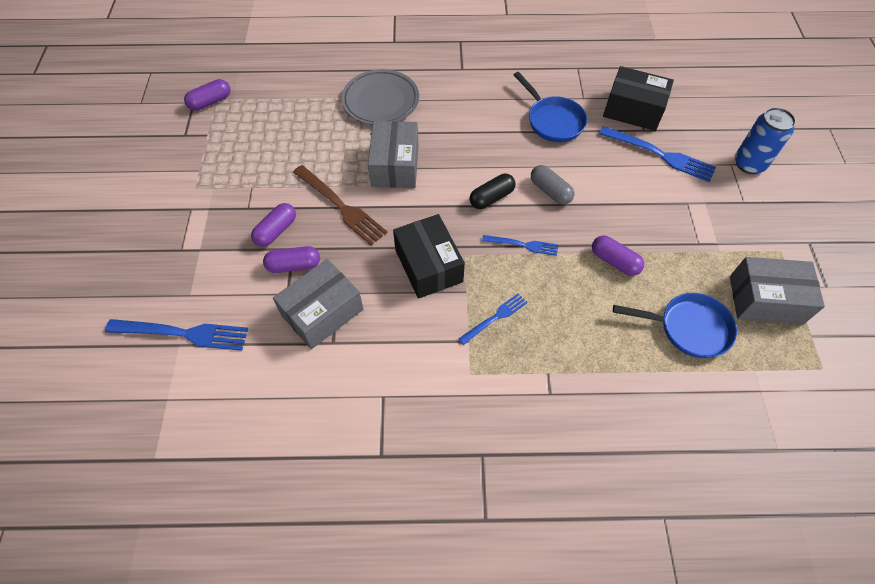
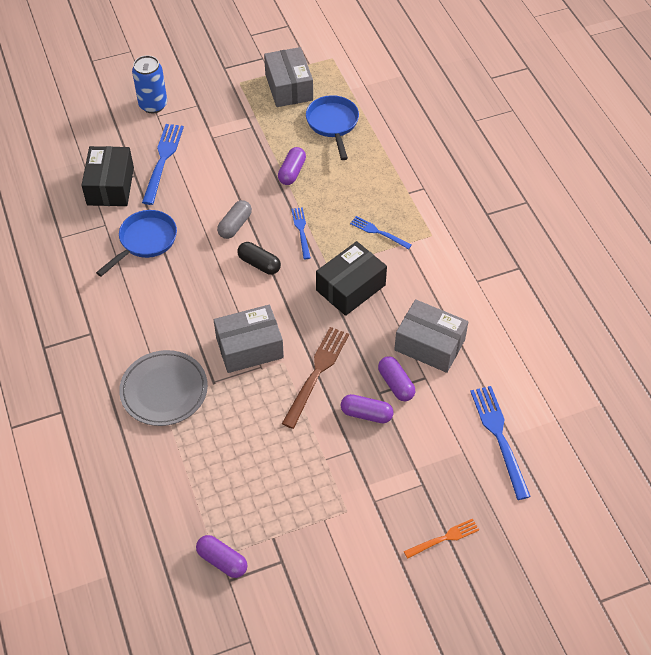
camera: 110 degrees left, 5 degrees down
none -> orange fork [404,519,479,559]

